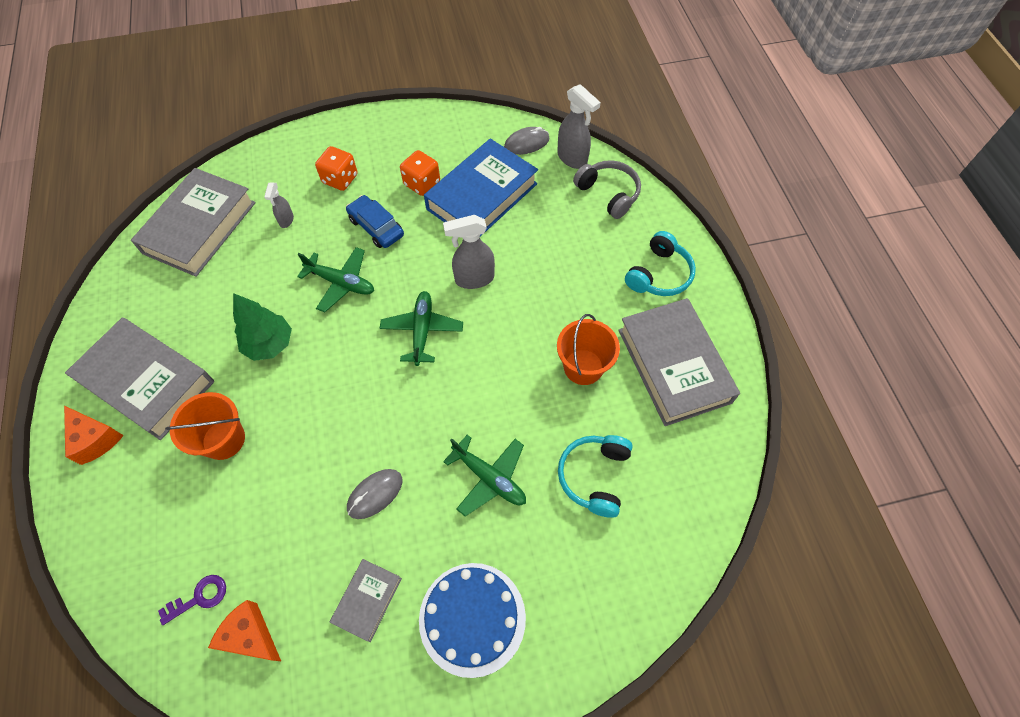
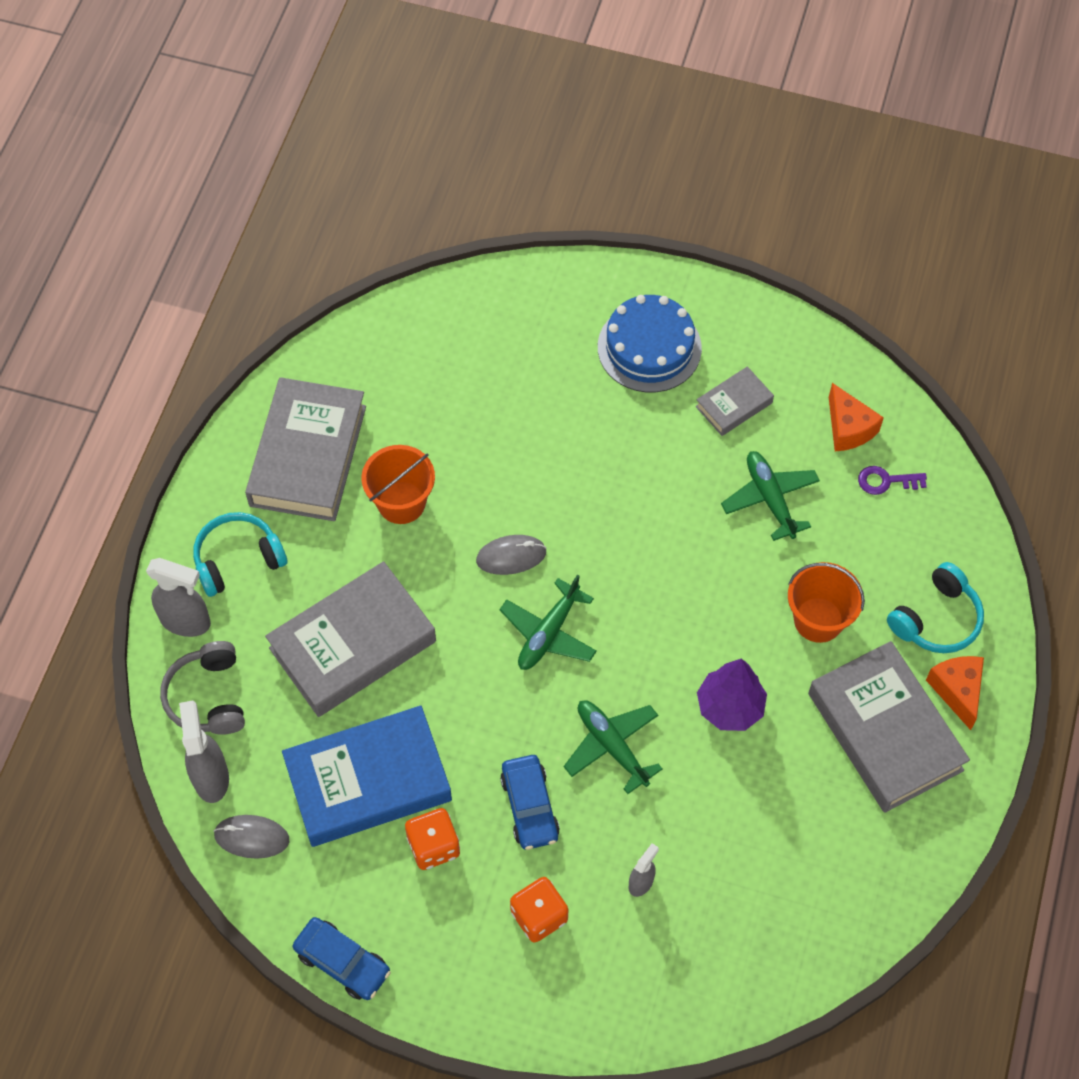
camera: 150 degrees left, 0 degrees up
grey book [131,168,256,277] -> grey book moved to [265,561,436,717]
green tree [233,293,292,361] -> purple tree [697,658,767,731]
grey mouse [347,469,402,519] -> grey mouse moved to [476,535,546,575]
grey spray bottle [443,215,495,289] -> grey spray bottle moved to [146,558,211,637]
green plane [443,435,526,517] -> green plane moved to [721,451,820,541]
turquoise headphones [558,435,633,518] -> turquoise headphones moved to [887,562,984,653]
none -> blue car [293,917,391,1000]

